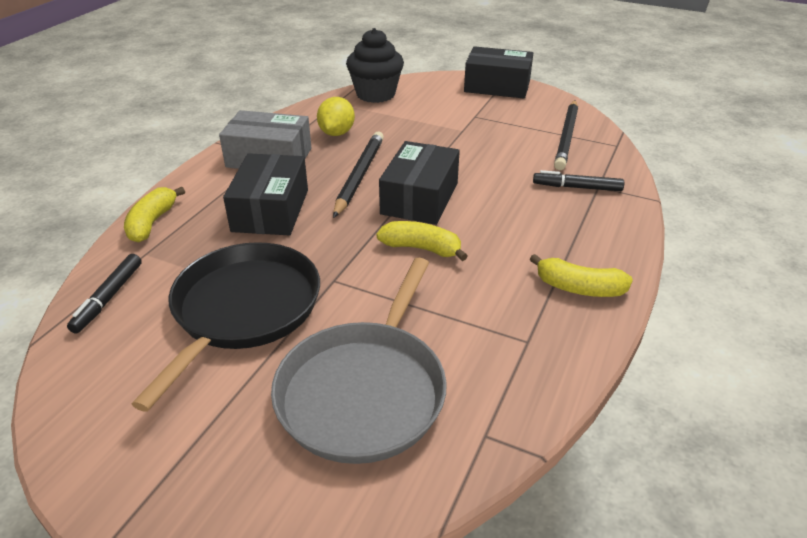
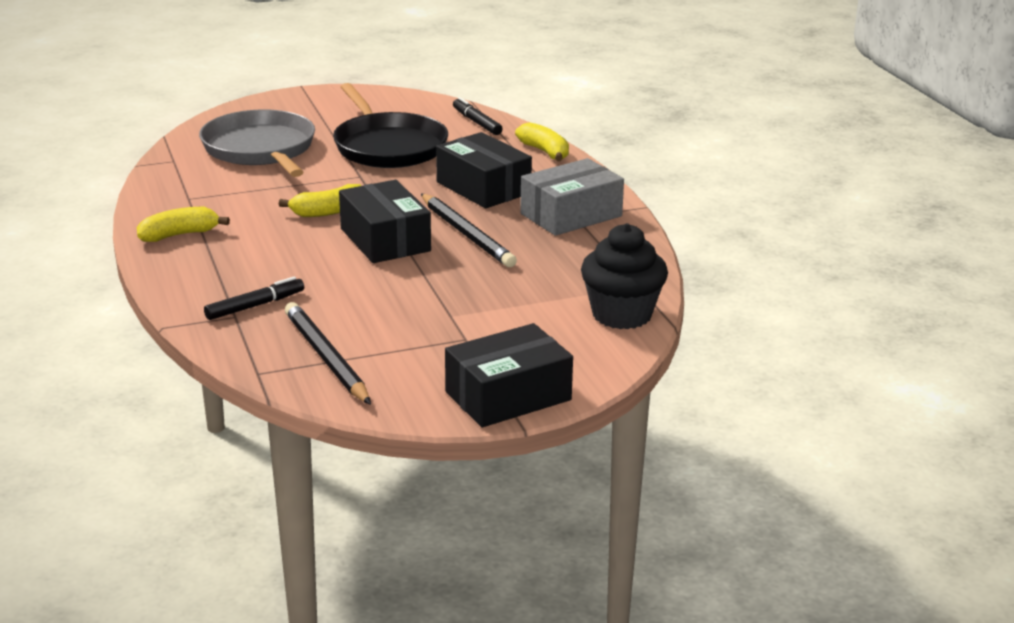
camera: 135 degrees right, 10 degrees down
yellow lemon [317,97,355,136] -> none

